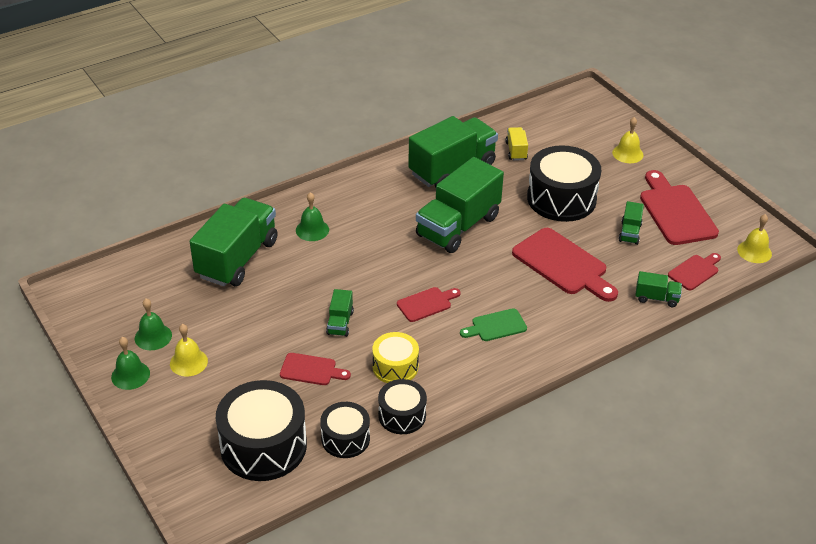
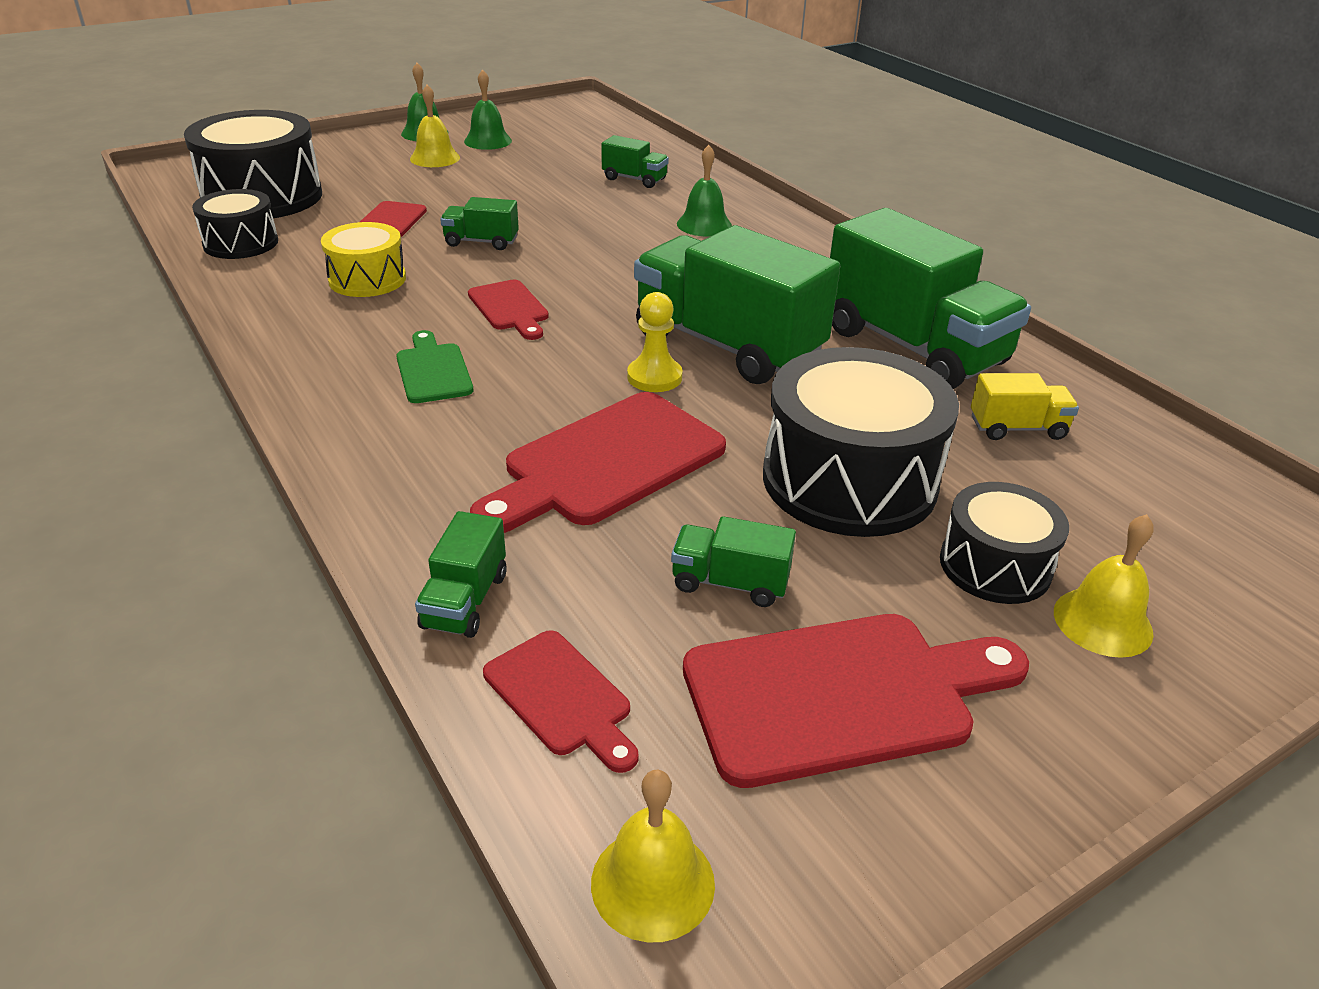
camera: 90 degrees right, 5 degrees down
green truck [190,198,278,287] -> green truck [601,135,669,188], size x0.44
black drum [378,379,427,434] -> black drum moved to [940,482,1069,604]
none -> yellow pawn [627,292,682,392]

